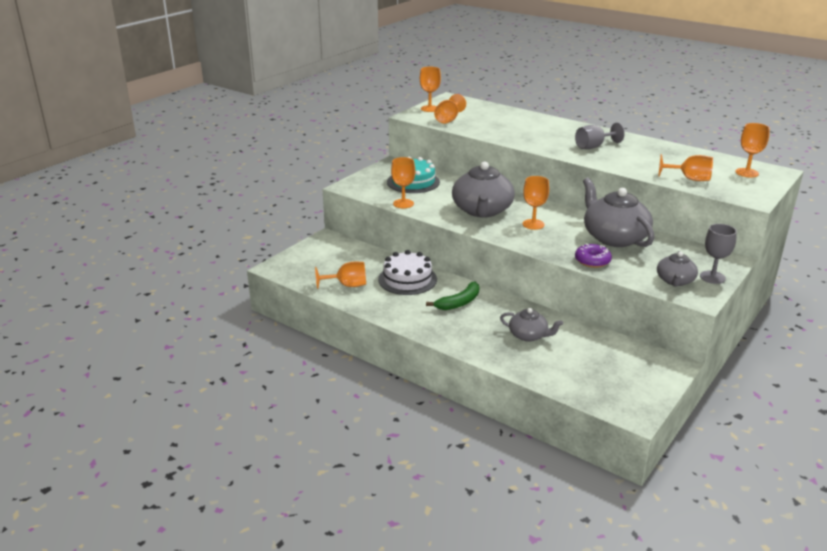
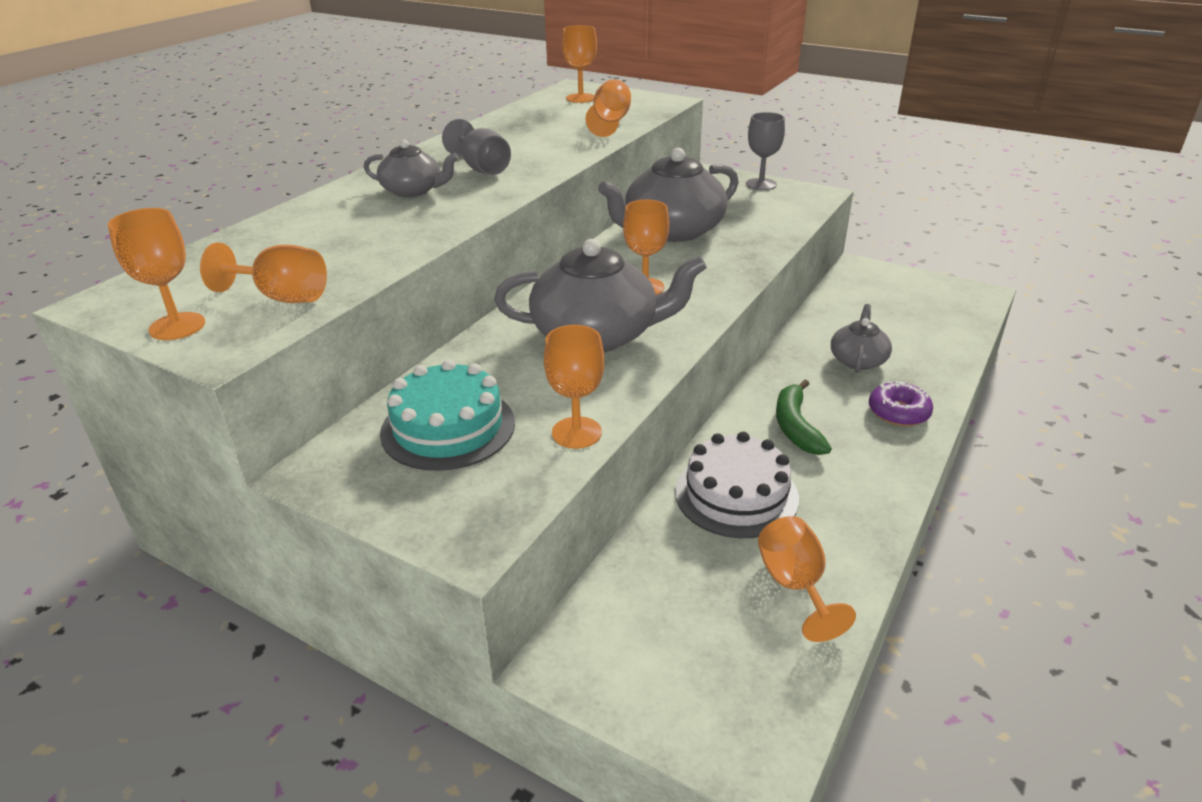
camera: 95 degrees left, 5 degrees up
green banana [426,282,479,310] -> green banana turned 135 degrees counterclockwise [776,380,832,455]
purple donut [575,244,612,268] -> purple donut moved to [869,381,933,426]
grey teapot [657,251,698,287] -> grey teapot moved to [364,140,459,197]

